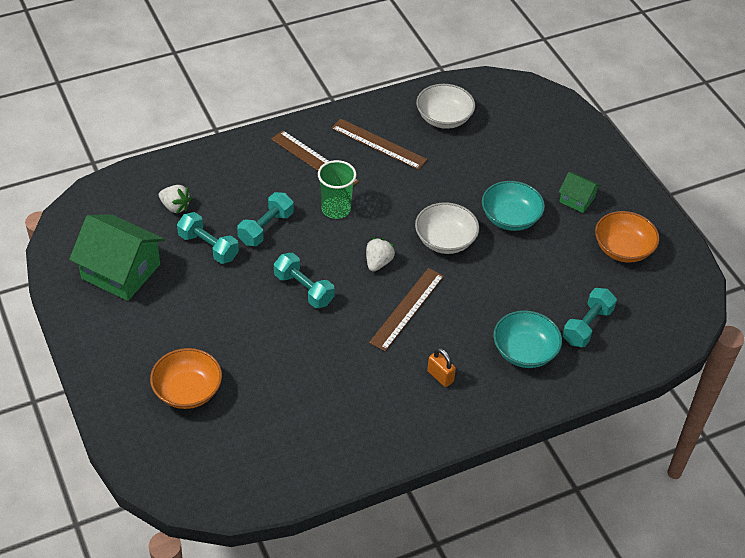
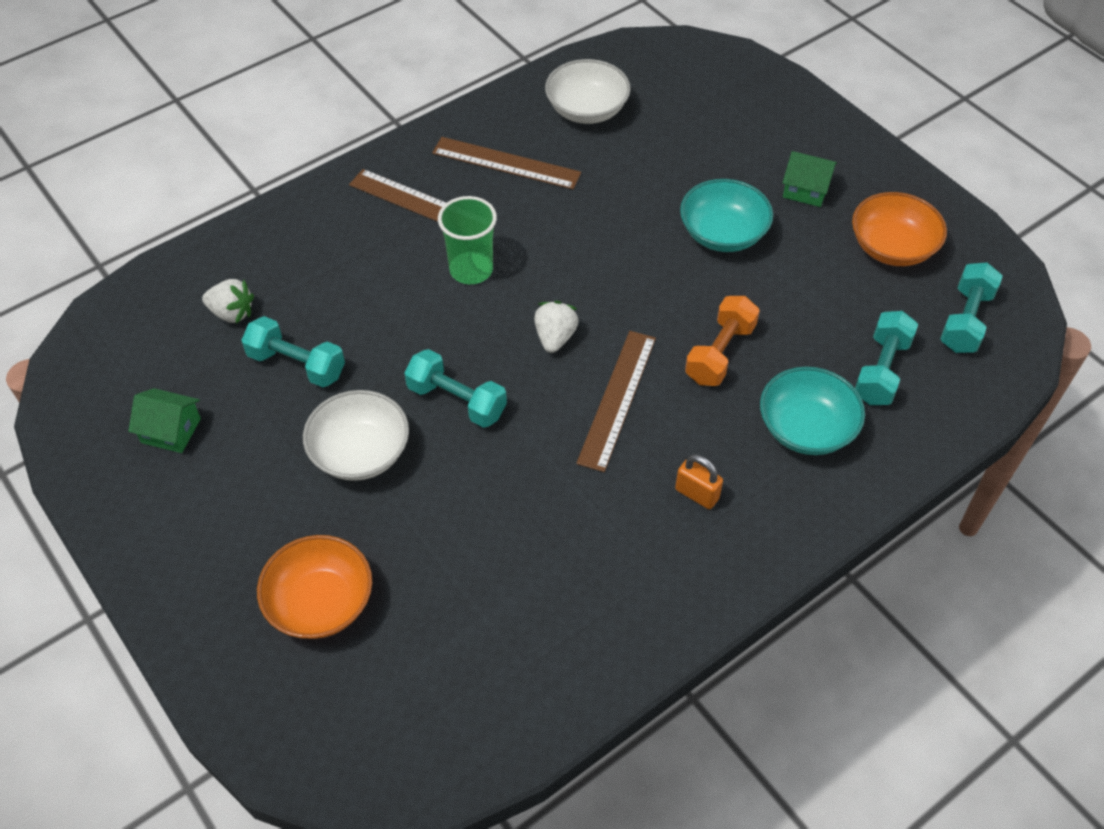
camera: 10 degrees left, 5 degrees up
green house [69,214,165,301] -> green house [128,388,201,453], size x0.51
turquoise dumbbell [237,192,294,246] -> turquoise dumbbell moved to [940,262,1003,353]
white bowl [415,202,479,254] -> white bowl moved to [303,390,409,481]
none -> orange dumbbell [685,296,760,386]

